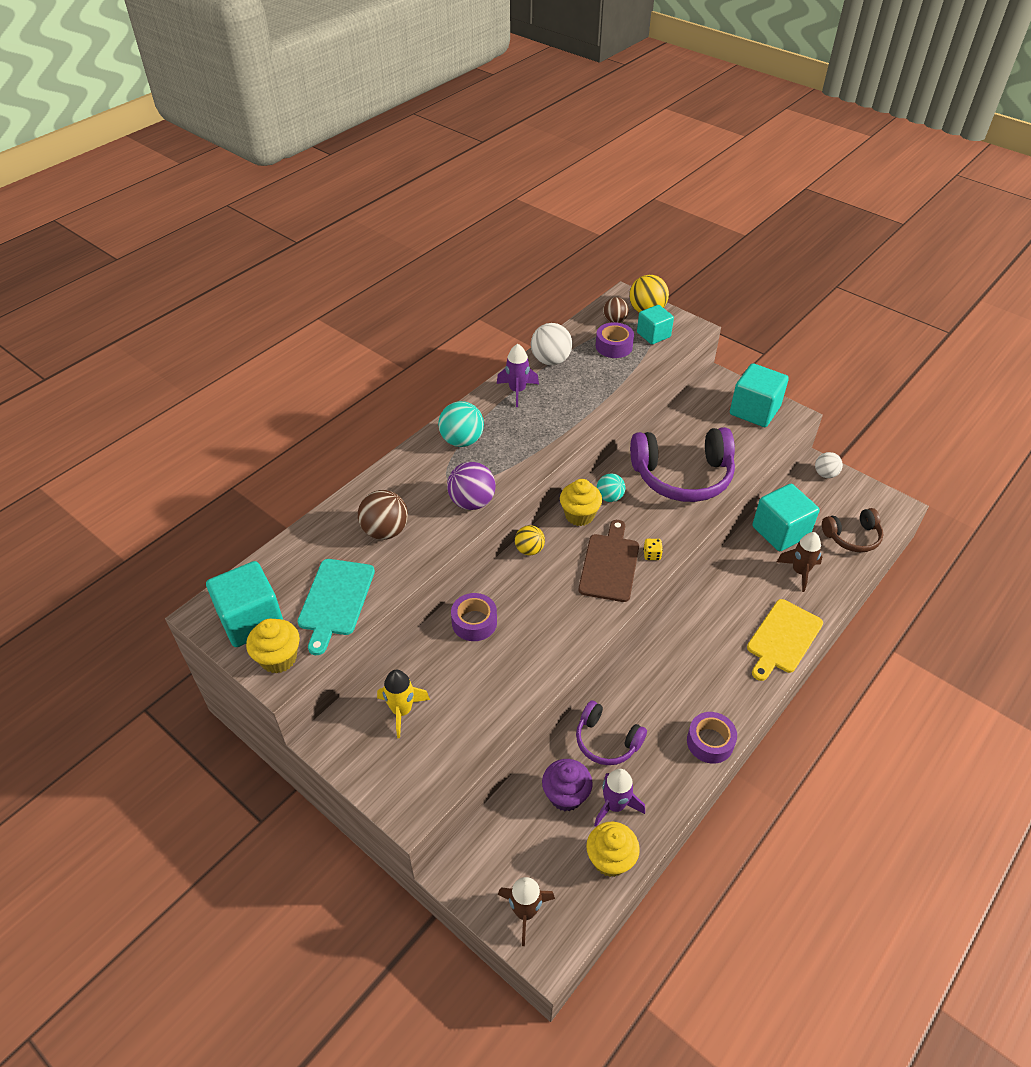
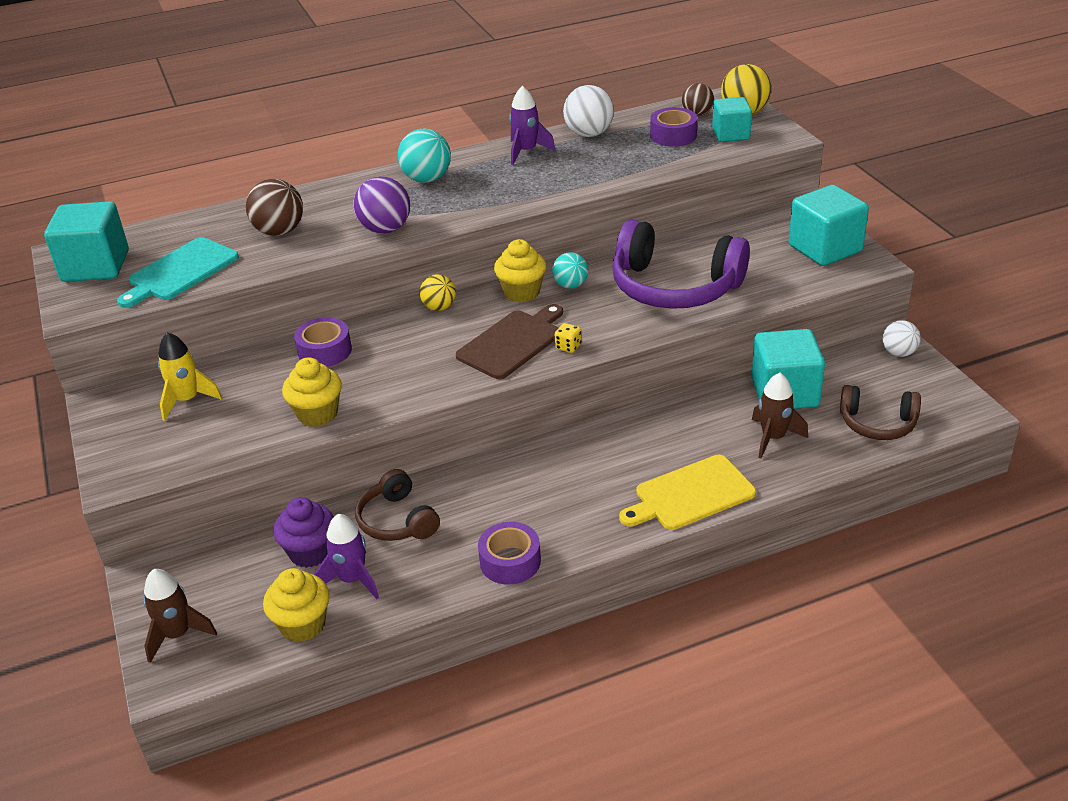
camera: 30 degrees right, 10 degrees down
yellow cupcake [246,619,300,674] -> yellow cupcake moved to [282,358,342,427]
purple headphones [576,701,647,765] -> brown headphones [355,469,440,541]

